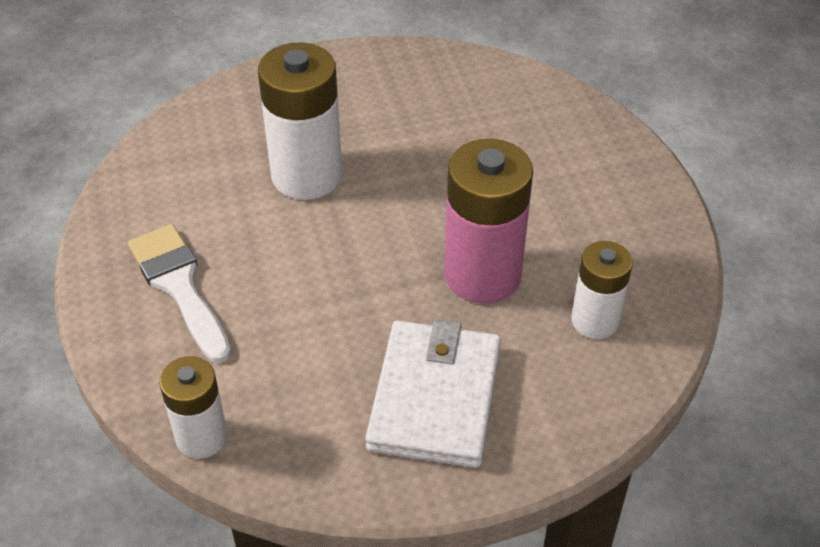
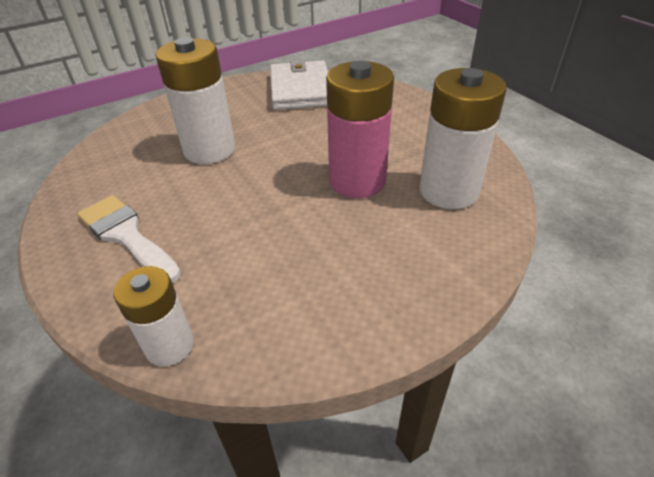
camera: 15 degrees left, 5 degrees down
white wallet [365,319,501,468] -> white wallet moved to [270,59,328,110]
white battery [572,241,633,339] -> white battery [419,68,507,209], size x1.66

